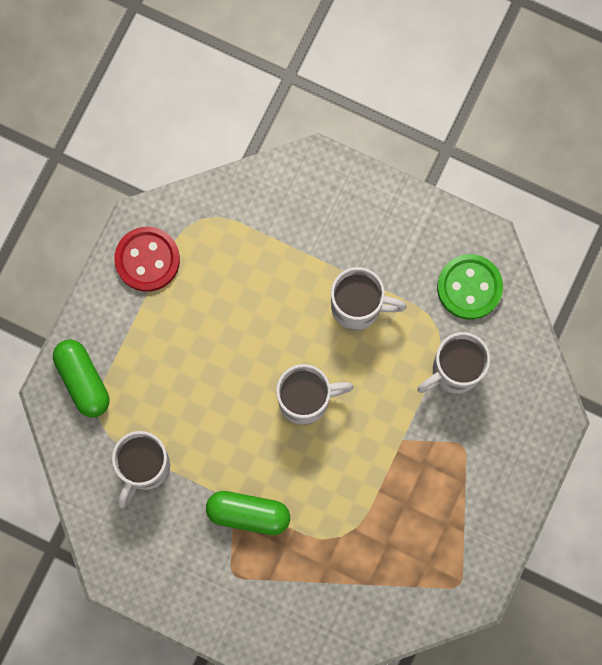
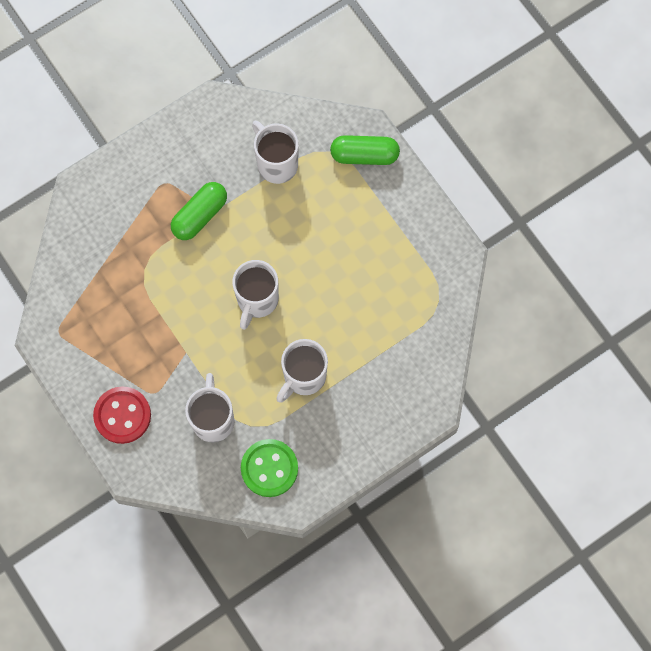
camera: 120 degrees right, 5 degrees down
red button [114,227,180,292] -> red button moved to [93,386,151,444]

